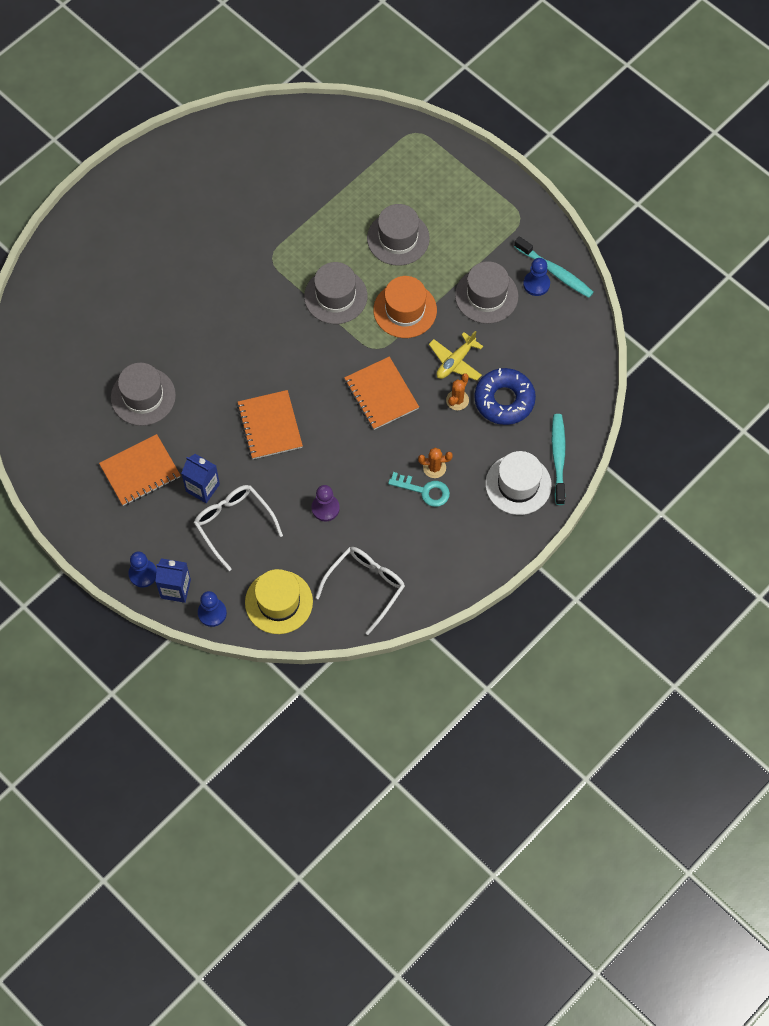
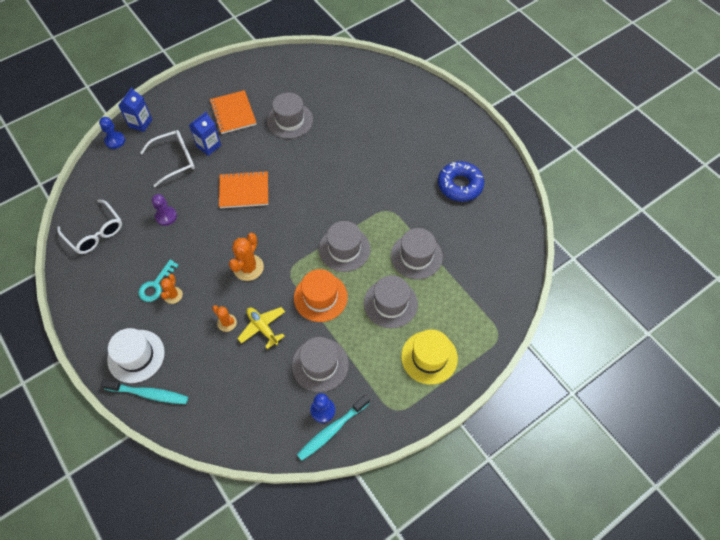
camera: 100 degrees right, 5 degrees down
blue pawn [128,552,157,588] -> none
yellow hat [245,569,313,634] -> yellow hat moved to [401,329,458,385]
orange notebook [344,356,419,430] -> orange cactus [229,233,264,281]
blue donut [474,368,536,425] -> blue donut moved to [438,161,484,202]
none -> grey hat [391,228,443,279]

